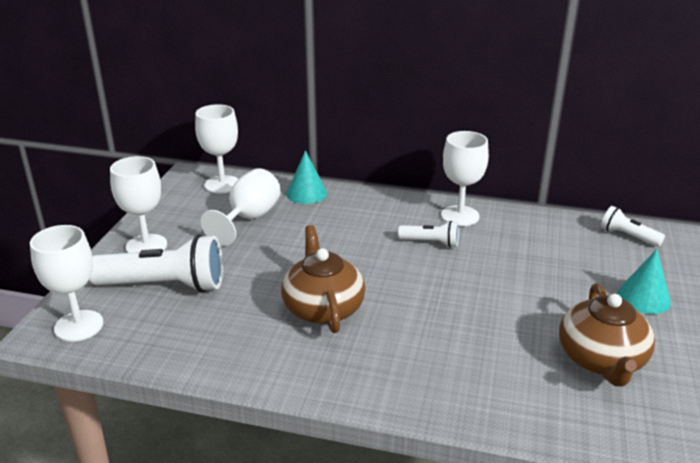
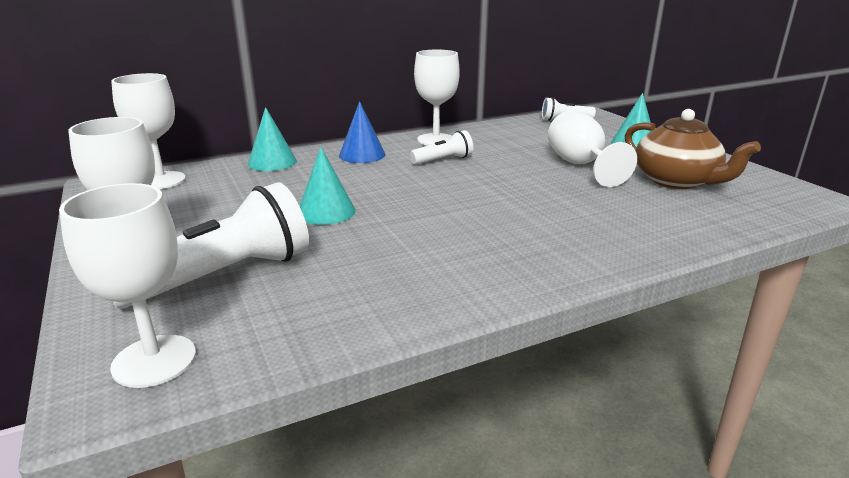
camera: 40 degrees left, 5 degrees down
white goblet [201,168,281,246] -> white goblet moved to [548,110,637,187]
brown teapot [281,225,365,333] -> none
none -> turquoise cone [300,147,356,225]
none -> blue cone [339,101,386,163]

